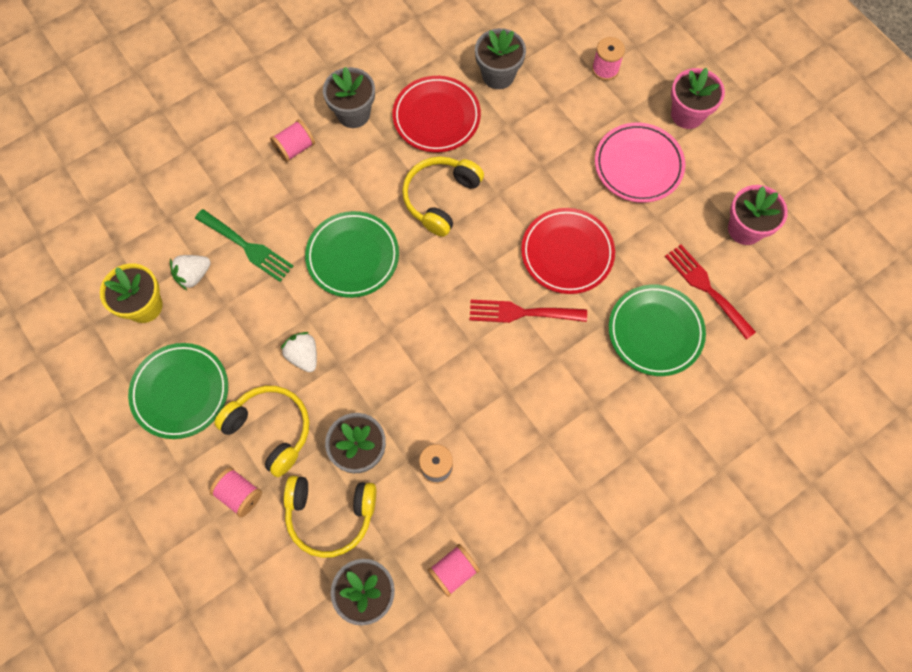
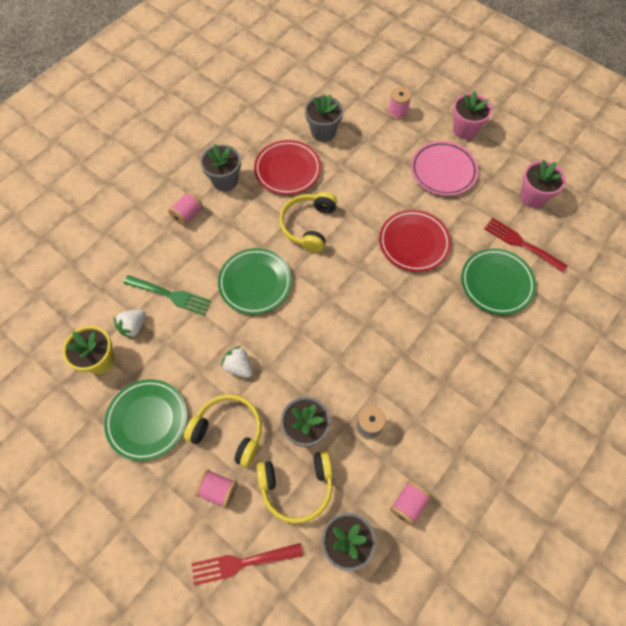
camera: 15 degrees left, 5 degrees down
red fork [470,300,587,323] -> red fork moved to [192,543,303,585]

